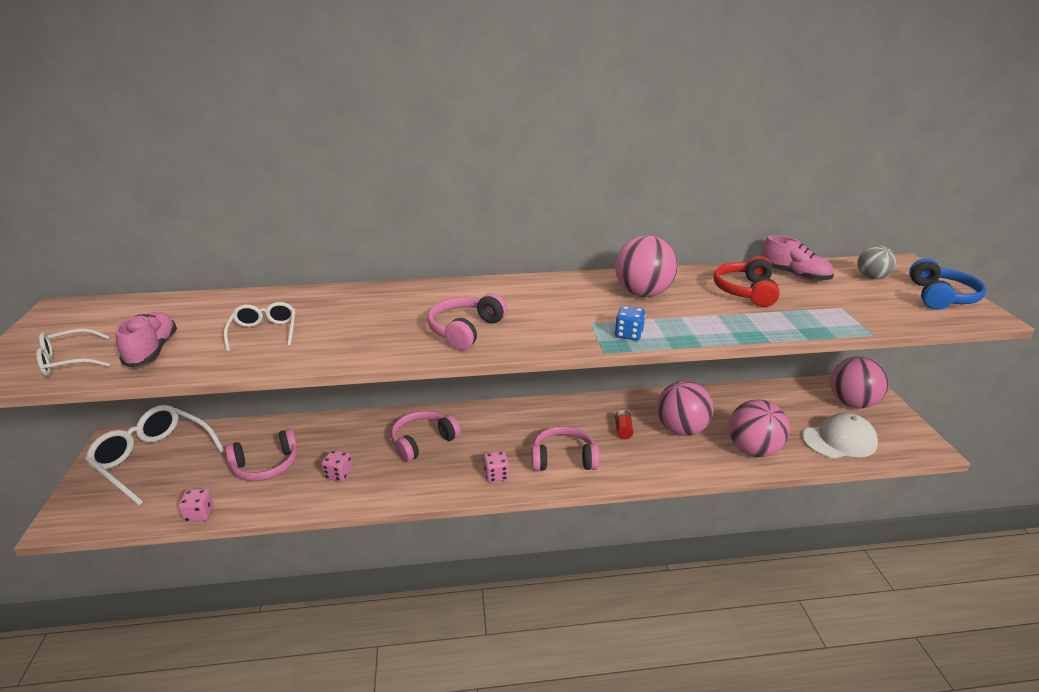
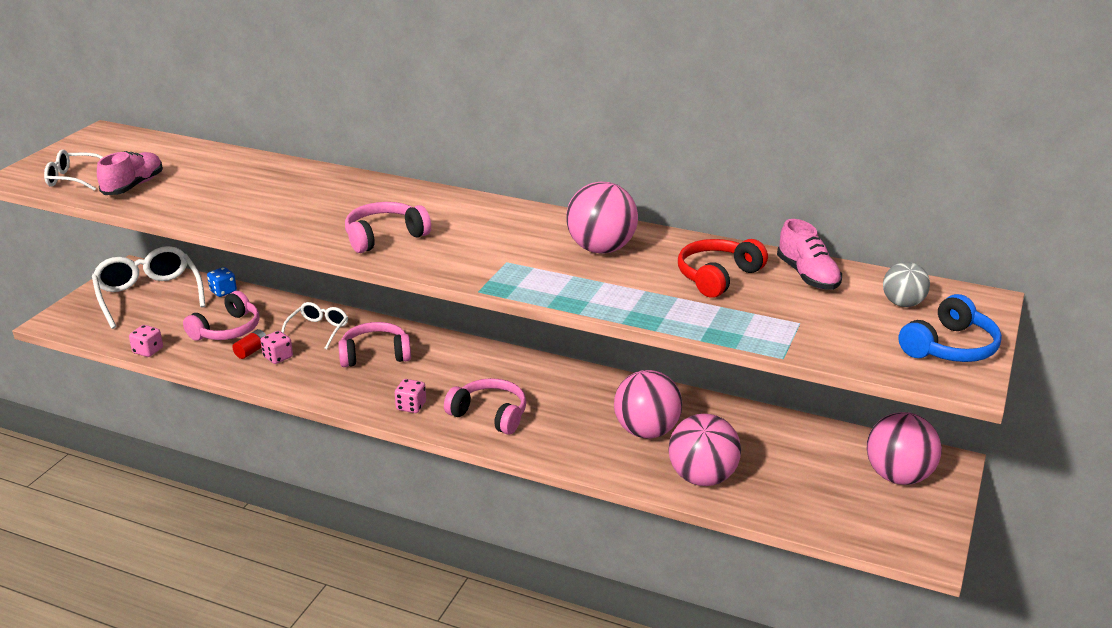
camera: 30 degrees right, 0 degrees up
white glasses [224,302,295,352] -> white glasses moved to [281,302,348,350]
pink headphones [225,429,298,481] -> pink headphones turned 60 degrees counterclockwise [183,291,260,341]
blue dice [615,306,646,341] -> blue dice moved to [207,267,237,297]
red battery [615,410,633,439] -> red battery moved to [232,329,266,359]
white cap [802,413,878,458] -> none

